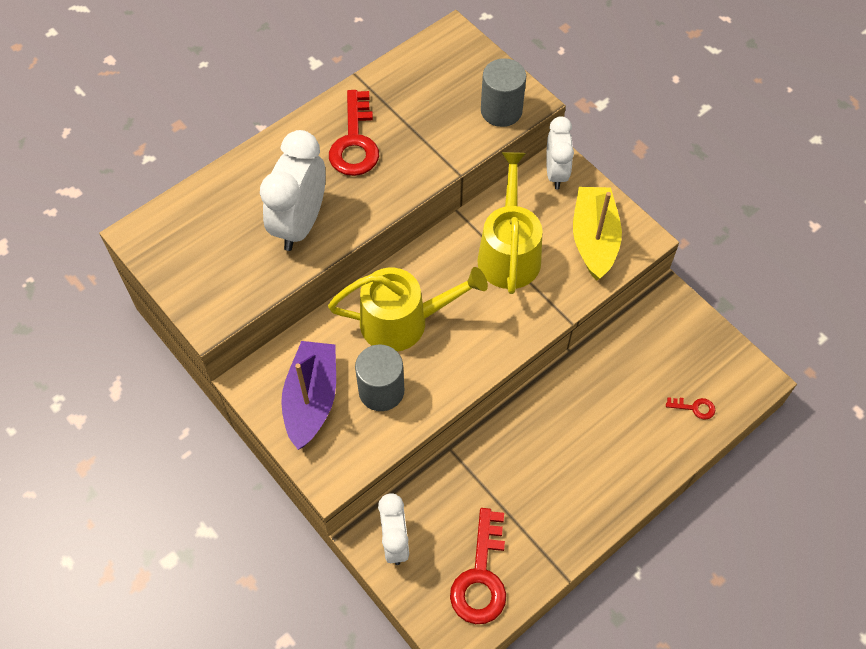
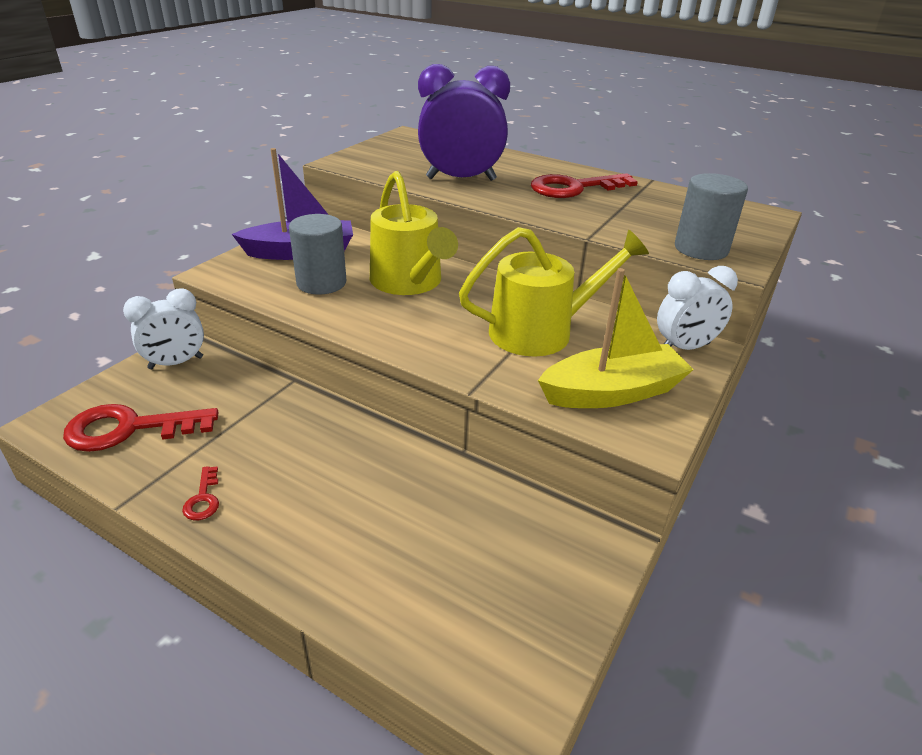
camera: 70 degrees right, 25 degrees down
white clock [260,130,326,251] -> purple clock [418,64,510,181]
red key [666,397,715,420] -> red key moved to [182,466,219,520]

